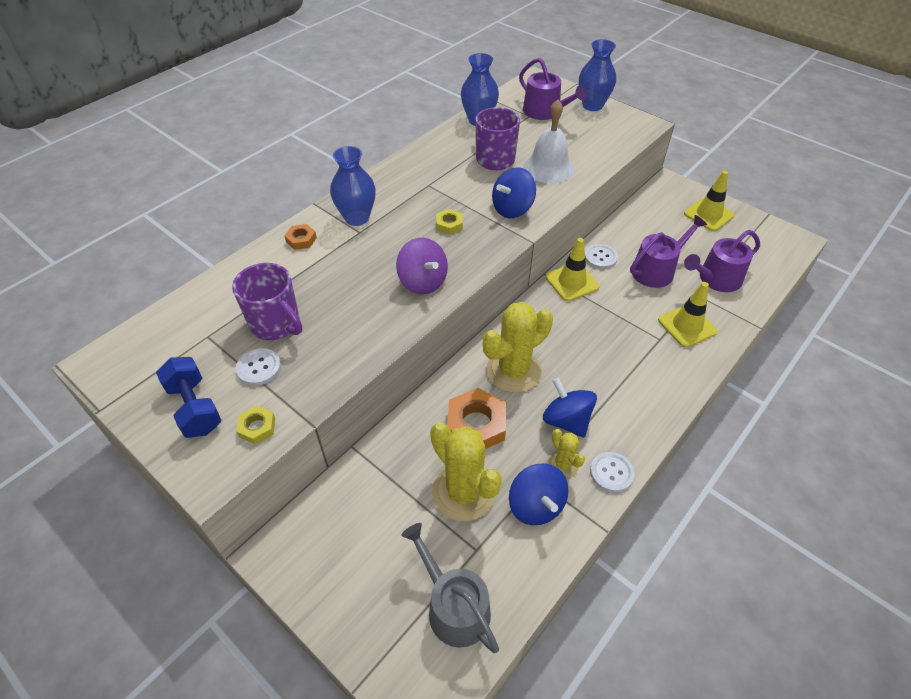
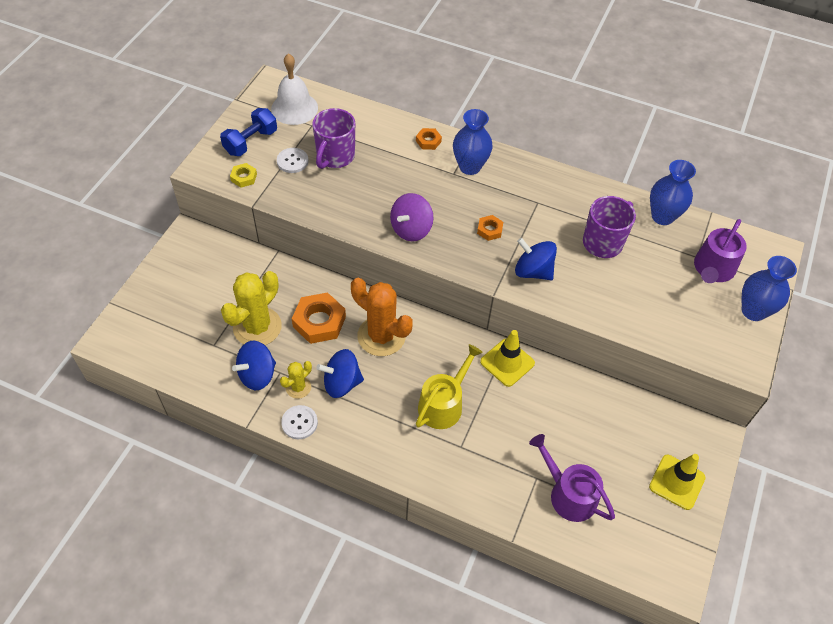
camera: 70 degrees right, 5 degrees up
grey watering can [401,523,499,653] -> none
yellow nut [436,209,463,234] -> orange nut [477,215,503,241]
yellow cactus [483,302,553,393] -> orange cactus [351,278,413,356]
white bell [524,100,574,183] -> white bell moved to [271,53,318,125]
blue spinning top [543,378,597,438] -> blue spinning top turned 135 degrees counterclockwise [316,349,364,398]
white button [585,244,618,269] -> none
purple watering can [630,215,707,288] -> none
yellow traffic cone [658,282,718,348] -> none
none -> yellow watering can [416,344,483,429]

